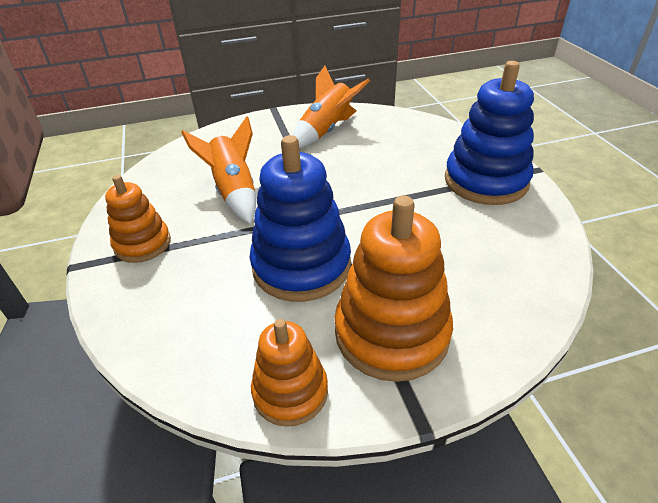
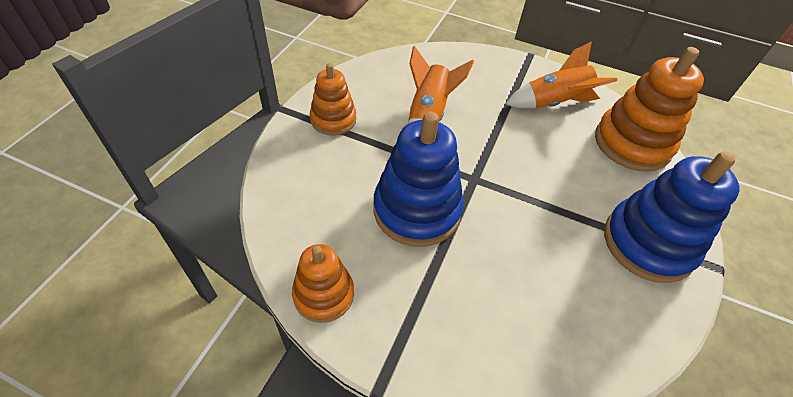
camera: 35 degrees right, 10 degrees up
orange stacking toy [335,195,453,382] -> orange stacking toy moved to [595,47,704,172]

